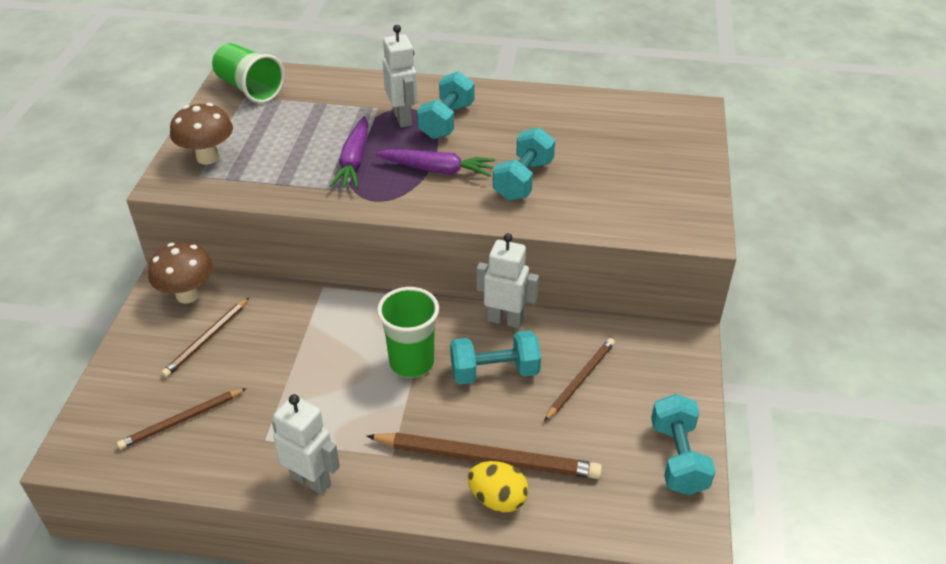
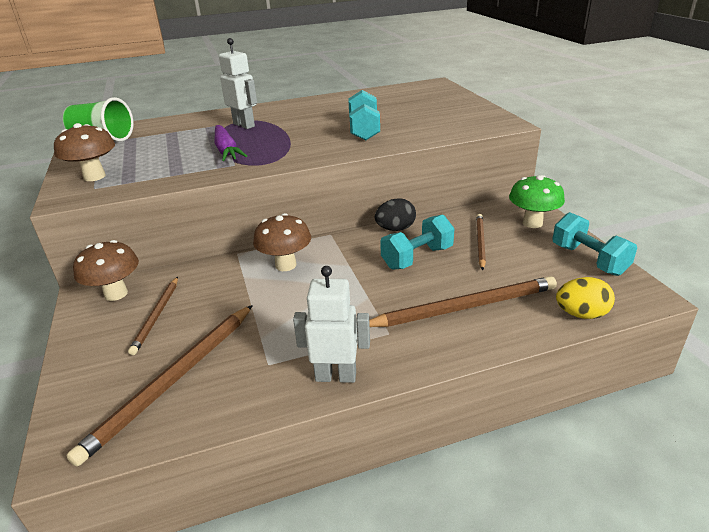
camera: 25 degrees left, 10 degrees down
brown pencil [117,388,247,449] -> brown pencil [66,305,253,467], size x1.71
purple carrot [375,150,495,177] -> none
green cup [377,287,439,378] -> none
turquoise dumbbell [417,71,475,139] -> none
yellow egg [468,461,529,512] -> yellow egg moved to [556,277,615,319]
white robot [476,233,539,328] -> black egg [375,198,416,231]
none -> brown mushroom [253,213,311,271]
none -> green mushroom [509,175,565,228]

